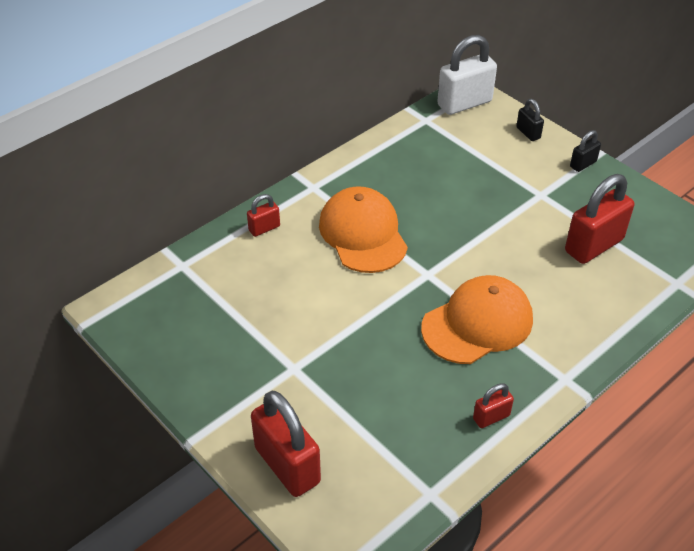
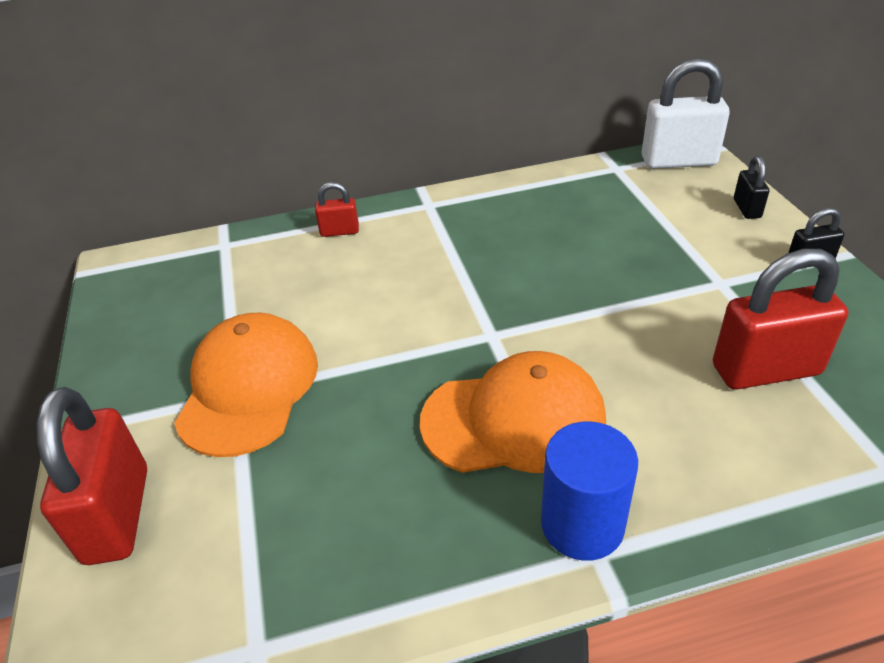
camera: 30 degrees right, 5 degrees down
orange cap [319,186,408,273] -> orange cap moved to [174,313,318,457]
red padlock [473,383,514,428] -> none
none -> blue cylinder [541,421,638,561]

